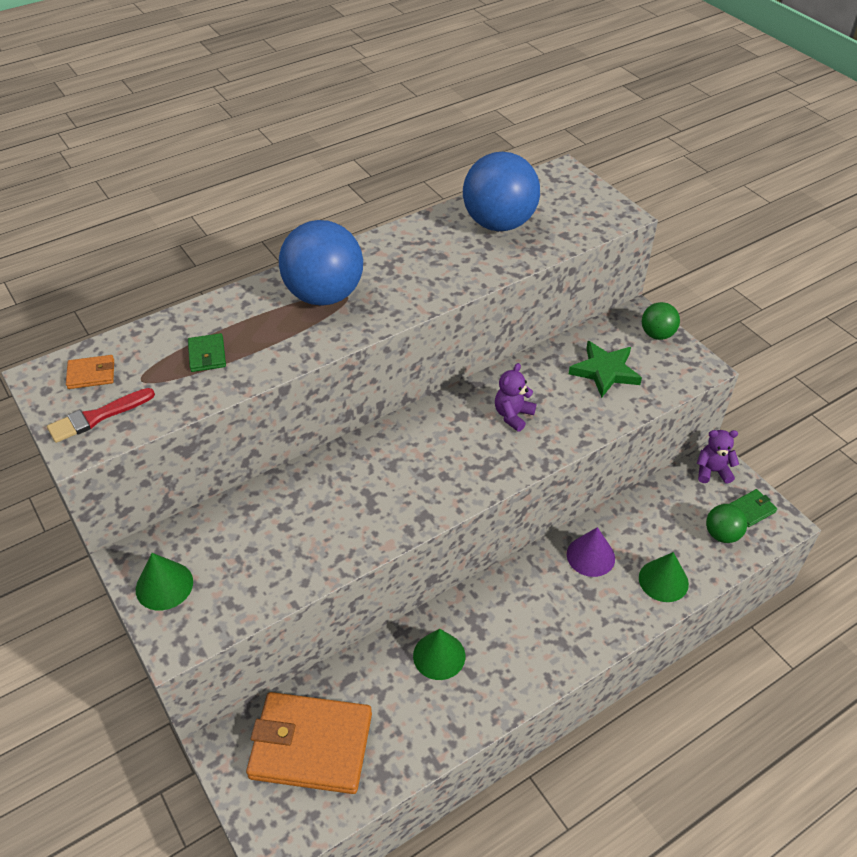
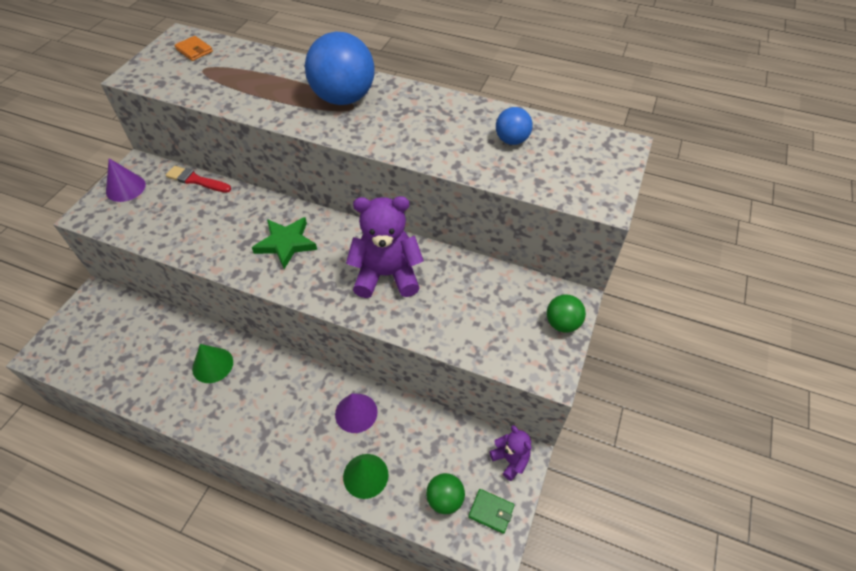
camera: 55 degrees right, 5 degrees up
red brush [47,388,155,443] -> red brush moved to [166,166,231,193]
green cone [136,553,193,610] -> purple cone [106,158,146,202]
green wallet [188,333,226,372] -> none
orange wallet [246,692,372,794] -> none
blue ball [463,152,540,231] -> blue ball [496,107,533,145], size x0.51
purple teddy bear [495,363,536,432] -> purple teddy bear [346,196,424,298], size x1.87
green star [569,341,642,398] -> green star moved to [252,217,317,269]

